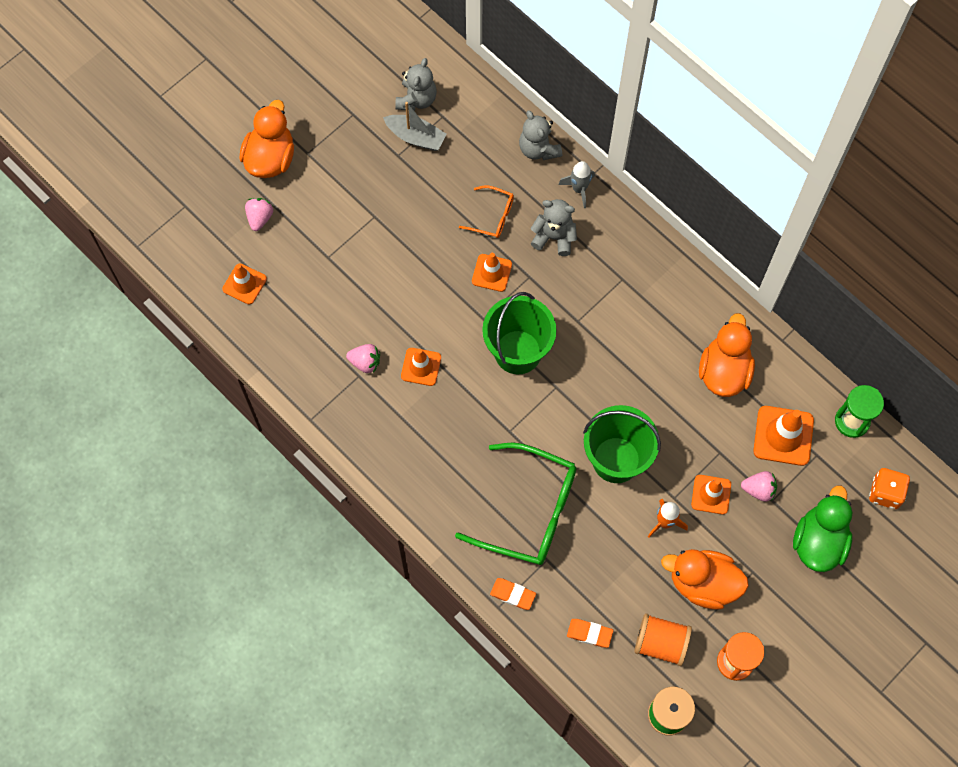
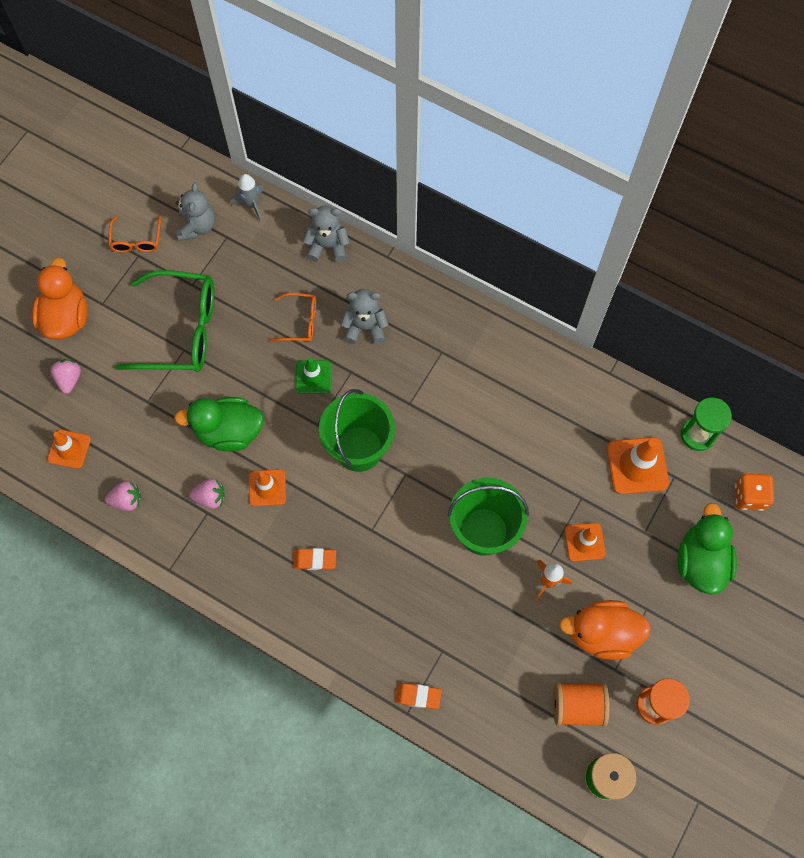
camera: 15 degrees left, 0 degrees up
grey boat [383,102,447,151] -> none
green glasses [455,442,576,565] -> green glasses moved to [115,270,214,372]
orange traffic cone [472,253,512,292] -> green traffic cone [296,357,331,394]
grey teddy bear [519,110,562,160] -> grey teddy bear turned 135 degrees clockwise [303,206,350,262]
grey rocket [558,161,595,208] -> grey rocket moved to [231,174,264,222]
orange eraser [567,619,613,648] -> orange eraser moved to [293,548,336,570]
orange duck [699,313,755,397] -> none
pink strawberry [741,471,777,502] -> pink strawberry moved to [105,481,141,511]
none -> orange glasses [109,215,161,253]
none -> green duck [174,397,264,451]

